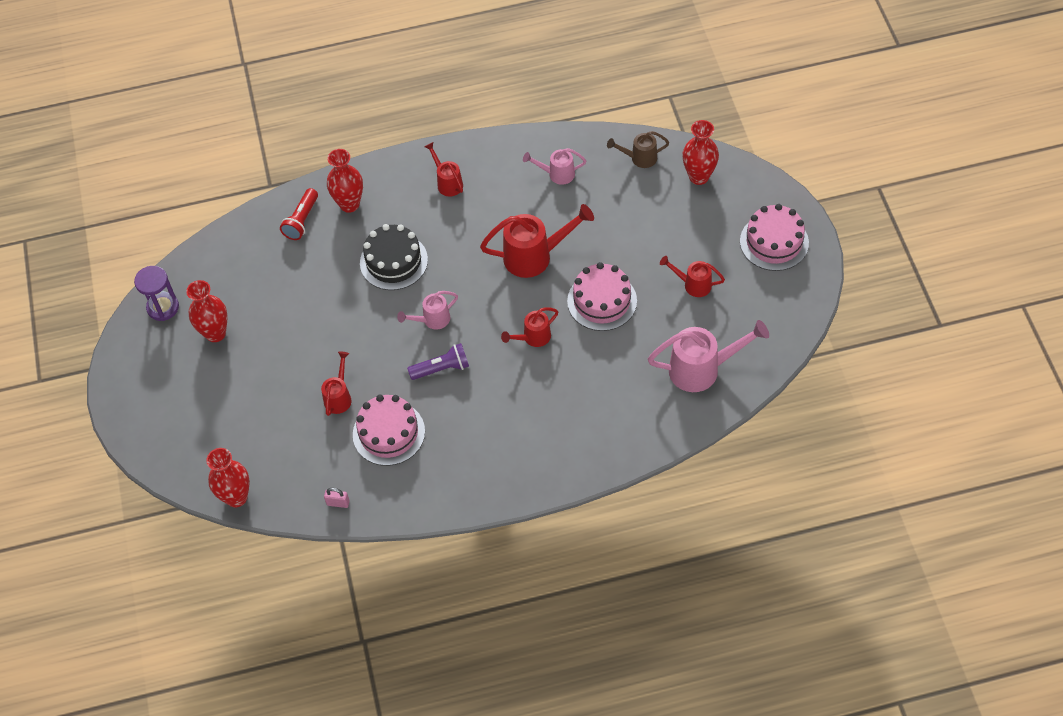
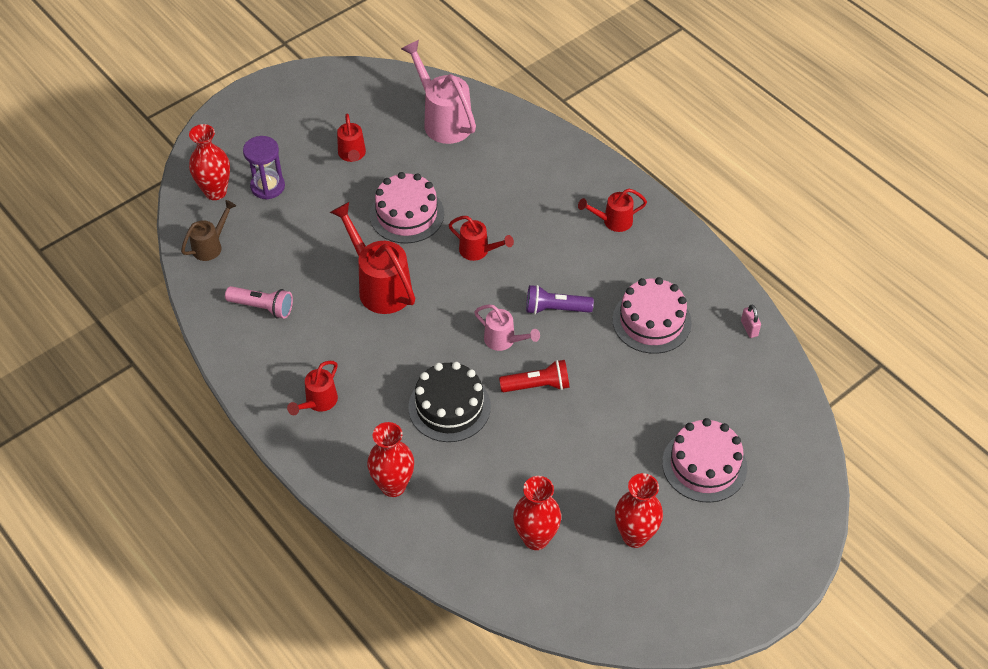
camera: 120 degrees left, 5 degrees down
purple hourglass [134,266,179,321] -> purple hourglass moved to [243,136,285,200]
red vase [206,448,250,507] -> red vase moved to [513,476,561,550]
red flashlight [280,188,318,240] -> red flashlight moved to [499,360,570,392]
red watering can [321,352,352,416] -> red watering can moved to [578,189,647,232]
purple flashlight [407,343,469,380] -> purple flashlight turned 45 degrees counterclockwise [526,285,594,315]
pink watering can [523,148,586,185] -> pink flashlight [225,286,293,319]
brown watering can [607,131,669,168] -> brown watering can turned 105 degrees counterclockwise [181,200,236,261]
pink cake [740,204,809,271] -> pink cake moved to [662,418,747,503]

